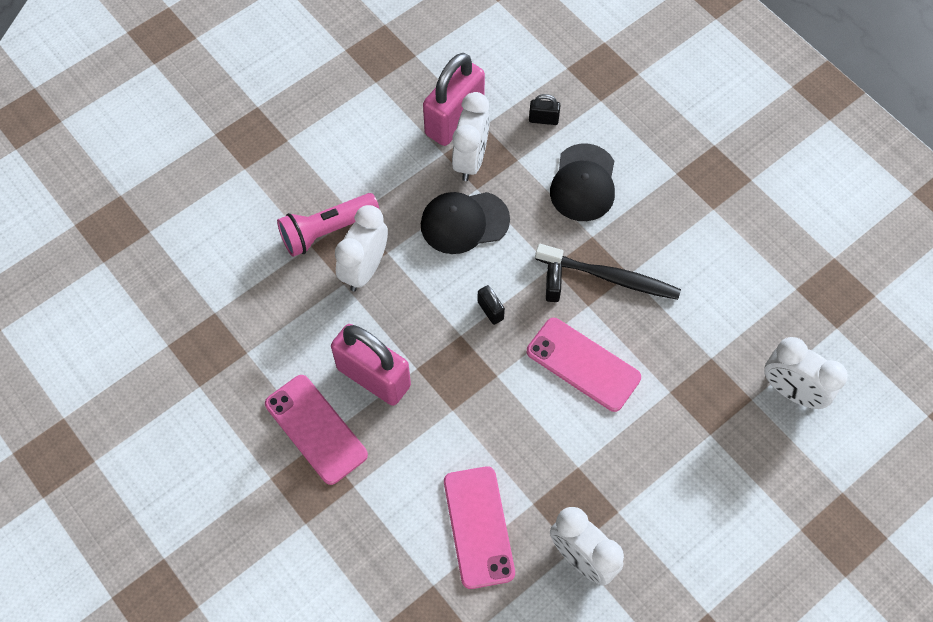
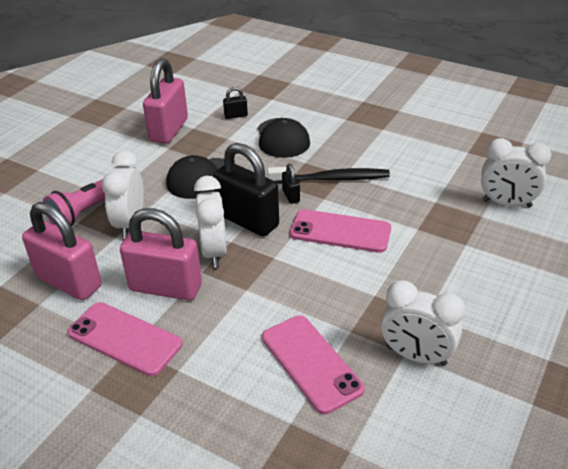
camera: 20 degrees left, 25 degrees down
white clock [452,92,490,181] -> white clock moved to [194,176,227,268]
black padlock [477,285,505,325] -> black padlock [213,143,279,236], size x2.30
none -> pink padlock [22,202,102,300]

